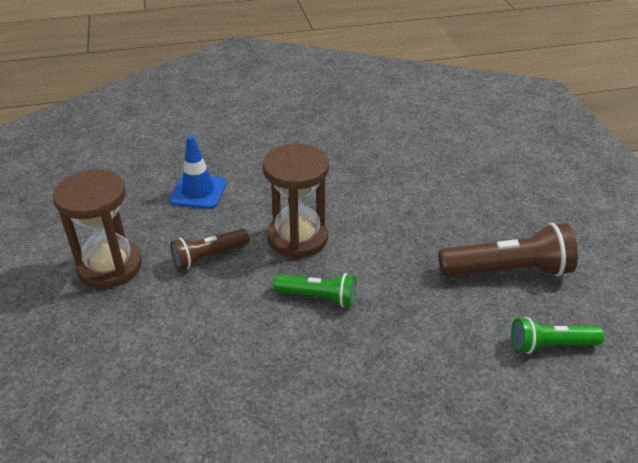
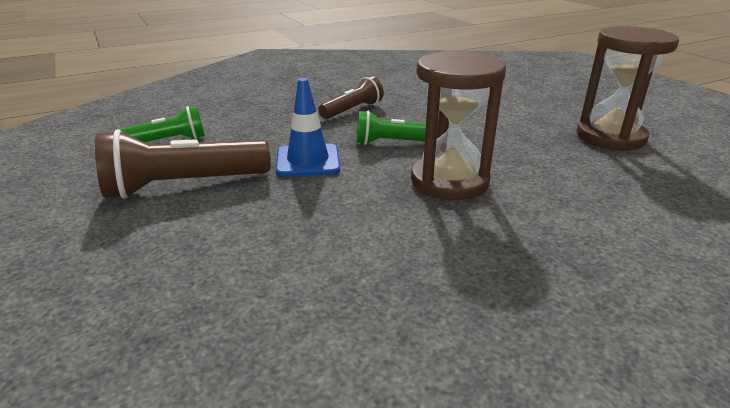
camera: 165 degrees right, 10 degrees down
blue traffic cone [169,136,226,209] -> blue traffic cone moved to [276,78,340,177]
brown flashlight [171,229,249,270] -> brown flashlight moved to [318,76,384,119]

